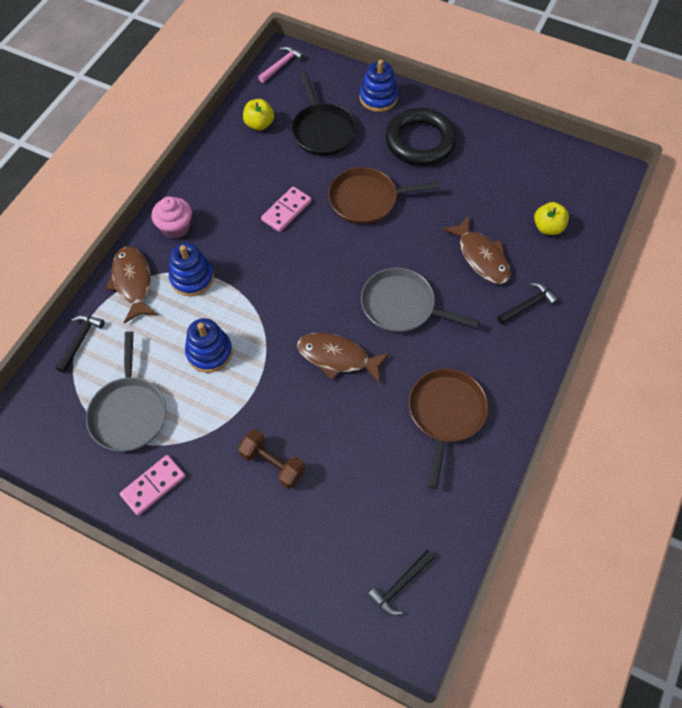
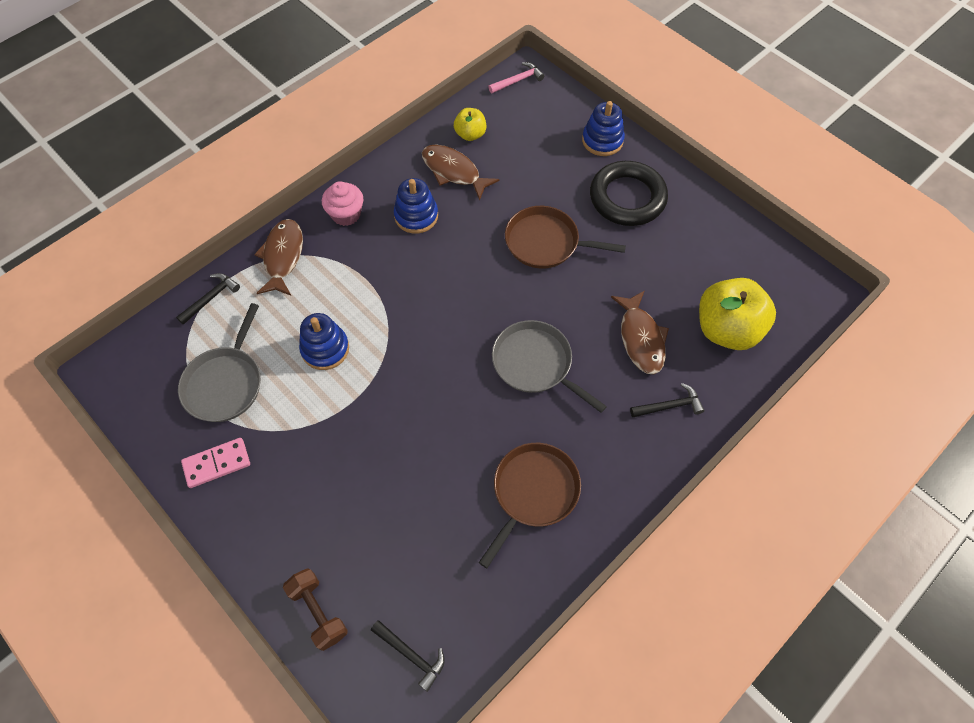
camera: 20 degrees right, 0 degrees up
blue stacking toy [169,243,214,296] -> blue stacking toy moved to [394,178,438,234]
brown dumbbell [238,429,305,489] -> brown dumbbell moved to [283,568,348,651]
pink domino [261,186,311,232] -> none
black pan [291,72,357,156] -> none
brown fish [297,333,390,384] -> brown fish moved to [422,144,500,201]
black hammer [367,550,435,615] -> black hammer turned 120 degrees counterclockwise [371,620,445,692]
yellow apple [534,202,569,235] -> yellow apple [699,278,776,350], size x1.92

